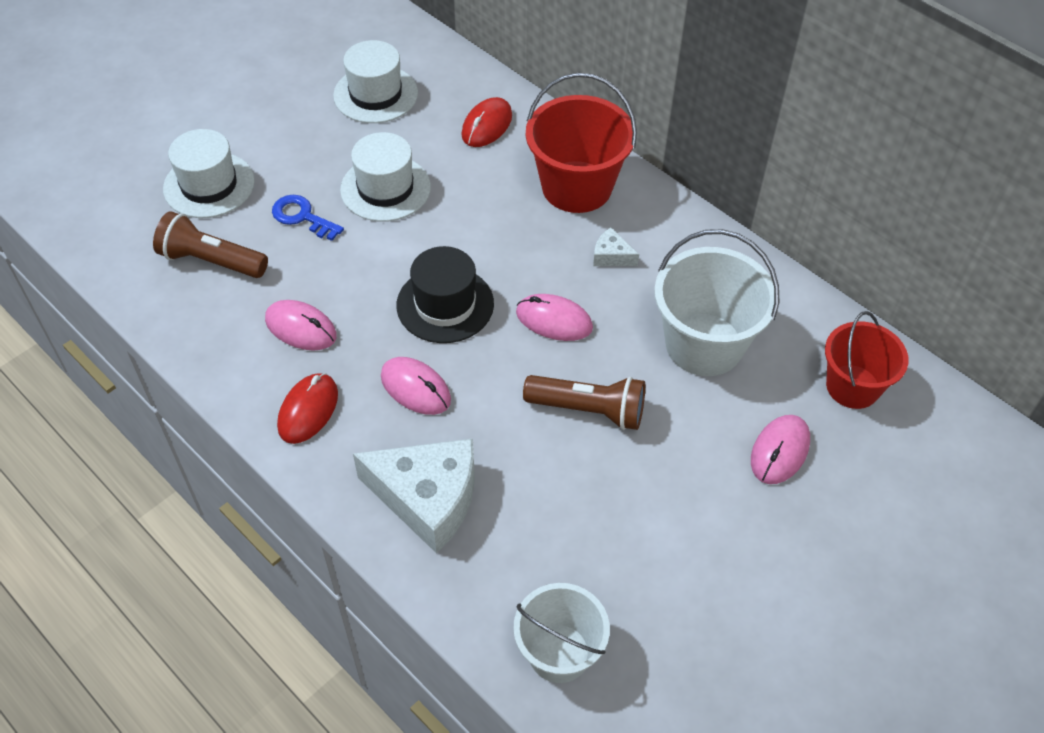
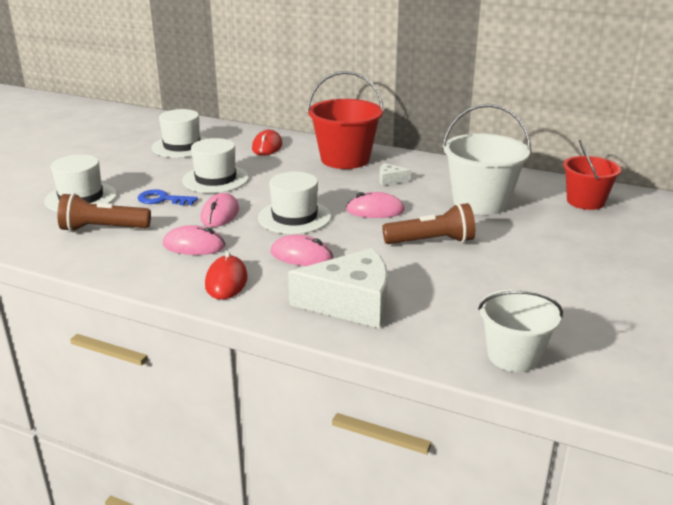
camera: 20 degrees left, 25 degrees down
black hat [396,246,494,343] -> white hat [258,172,331,234]
pink mouse [751,415,810,484] -> pink mouse moved to [200,193,239,227]

